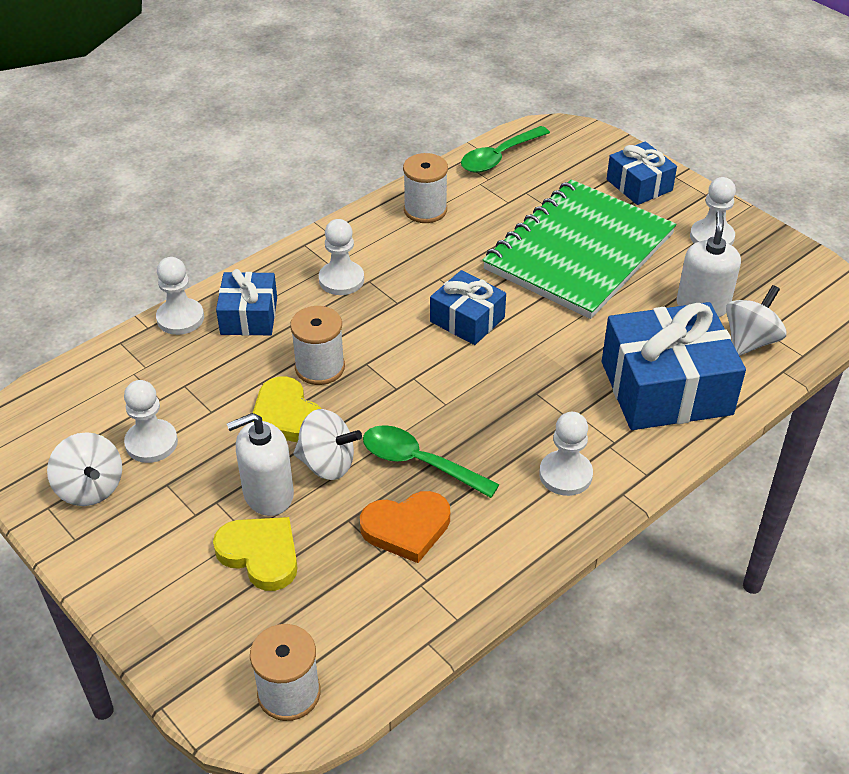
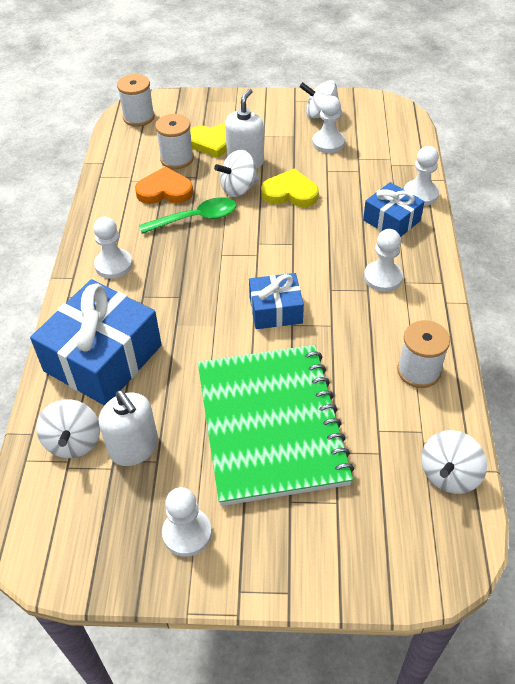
camera: 135 degrees right, 5 degrees up
white spool [290,306,345,385] -> white spool moved to [155,114,194,169]
orange heart [360,491,450,563] -> orange heart turned 60 degrees clockwise [135,166,193,204]
green spoon [461,126,550,173] -> white spinning top [421,430,487,494]
blue gift [607,141,677,205] -> none

